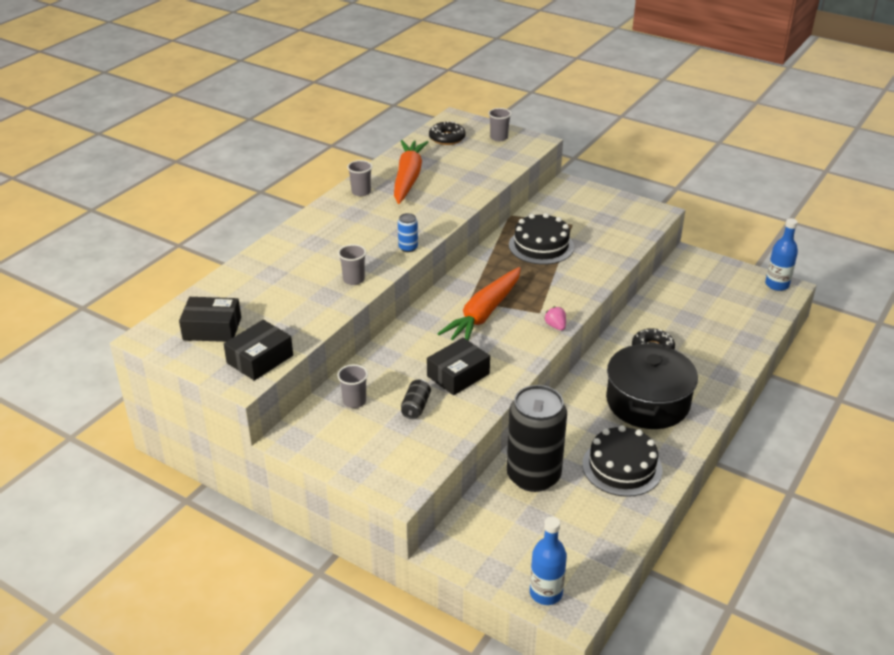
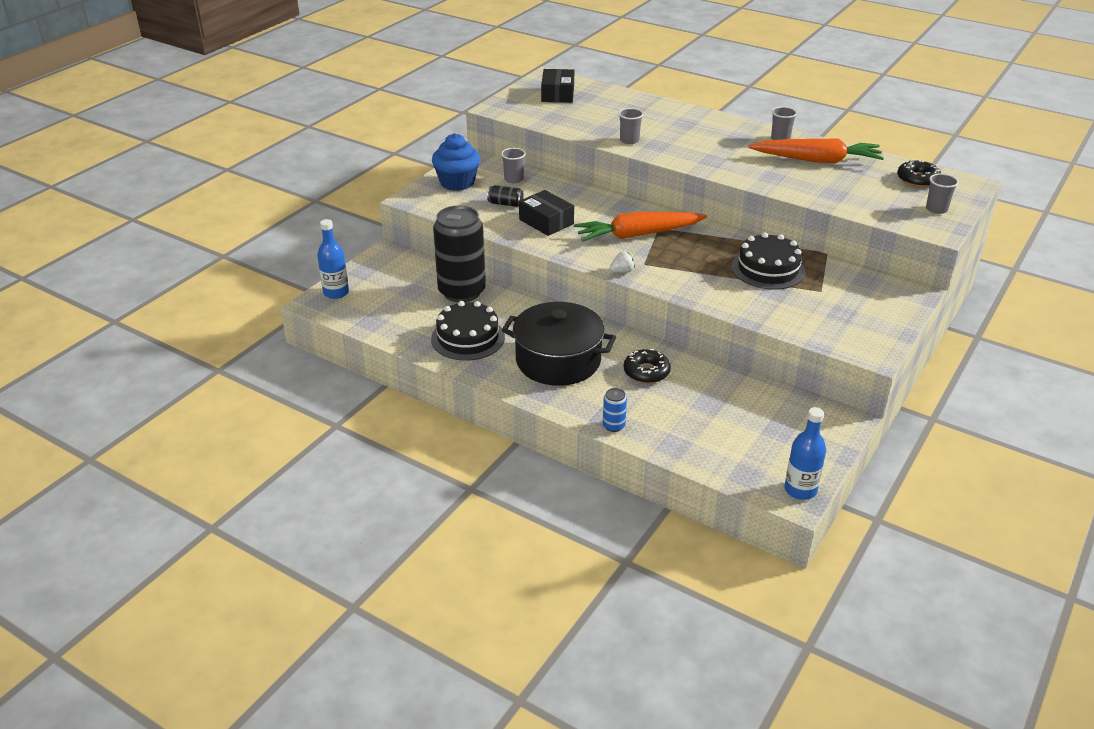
camera: 90 degrees right, 0 degrees up
black box [224,320,293,381] -> none
blue can [398,213,418,252] -> blue can moved to [603,388,627,432]
orange carrot [437,267,521,340] -> orange carrot turned 45 degrees counterclockwise [574,212,707,242]
pink strawberry [545,306,566,330] -> white strawberry [609,252,635,273]
none -> blue cupcake [432,133,480,191]

